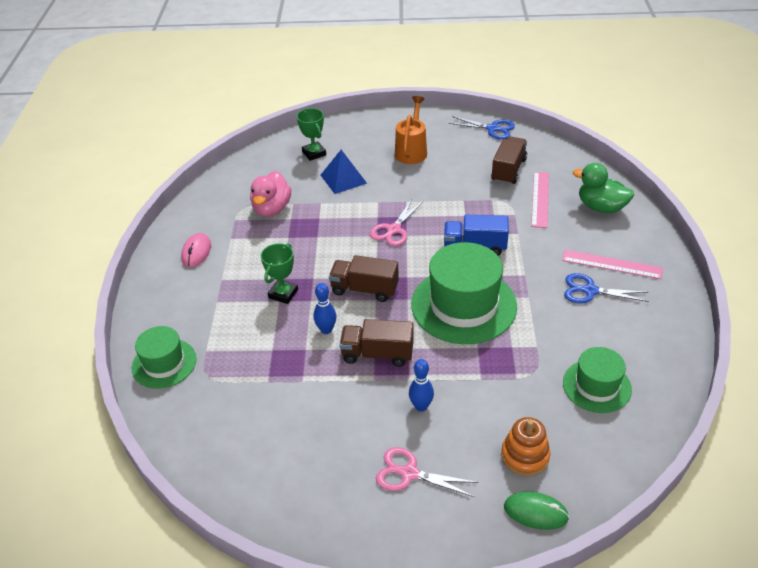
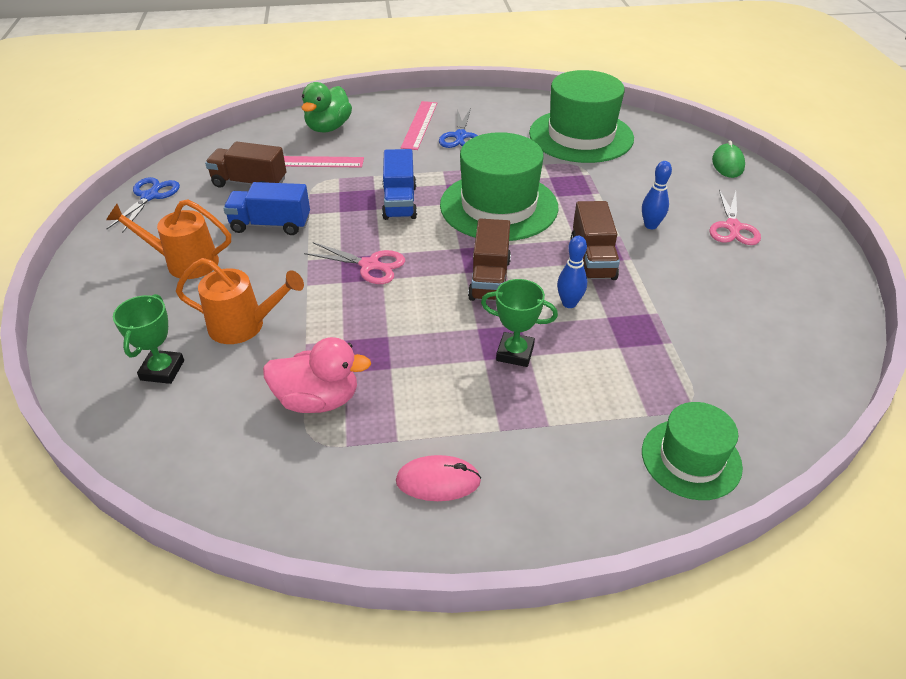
camera: 100 degrees left, 0 degrees up
green trophy [297,108,326,161] -> green trophy turned 45 degrees counterclockwise [113,294,184,384]
blue pyramid [321,150,367,194] -> orange watering can [176,258,304,344]
orange stacking toy [501,417,550,476] -> none
green hat [563,347,632,413] -> green hat [529,70,634,163], size x1.73
none -> blue truck [223,182,310,235]

